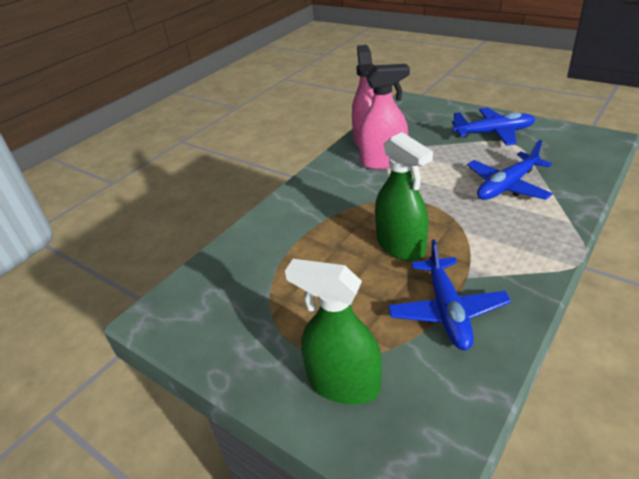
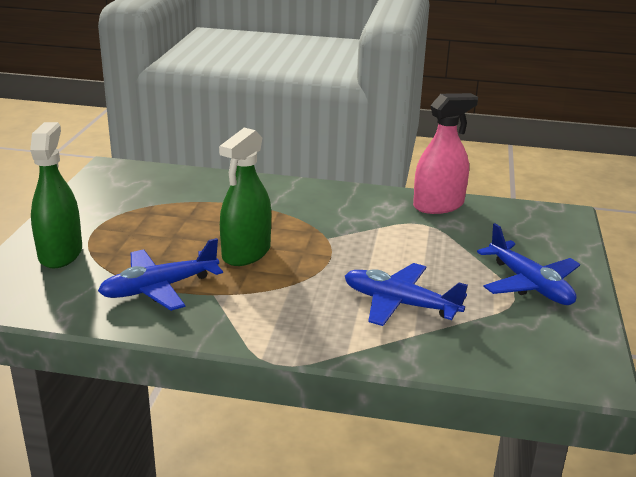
camera: 60 degrees right, 10 degrees down
pink spray bottle [359,64,410,170] -> none

